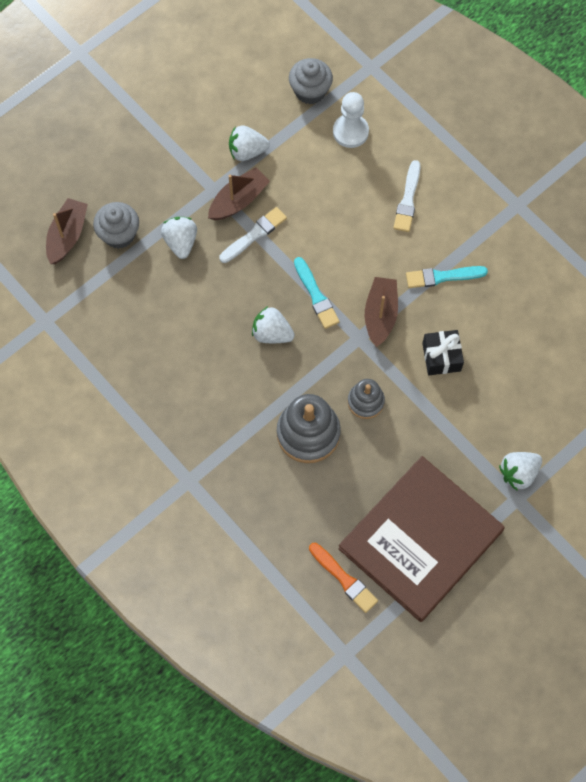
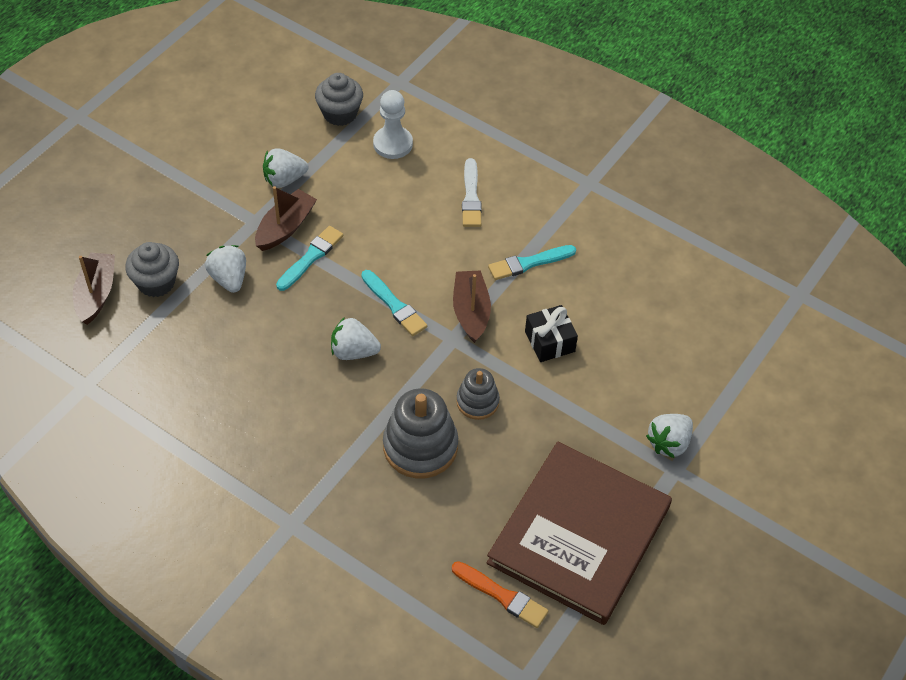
camera: 15 degrees left, 15 degrees down
white brush [219,207,287,263] -> turquoise brush [276,226,343,291]

